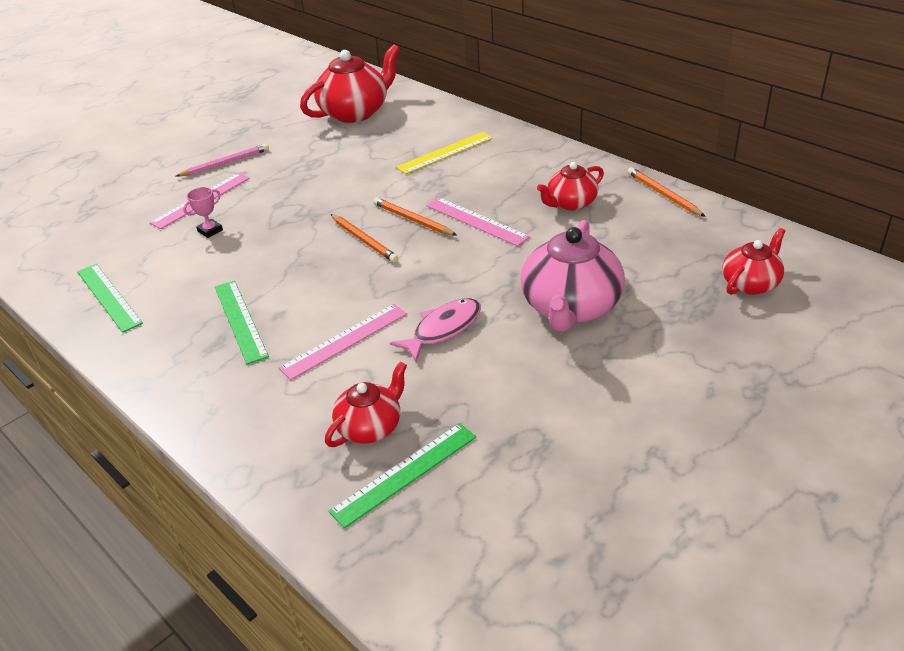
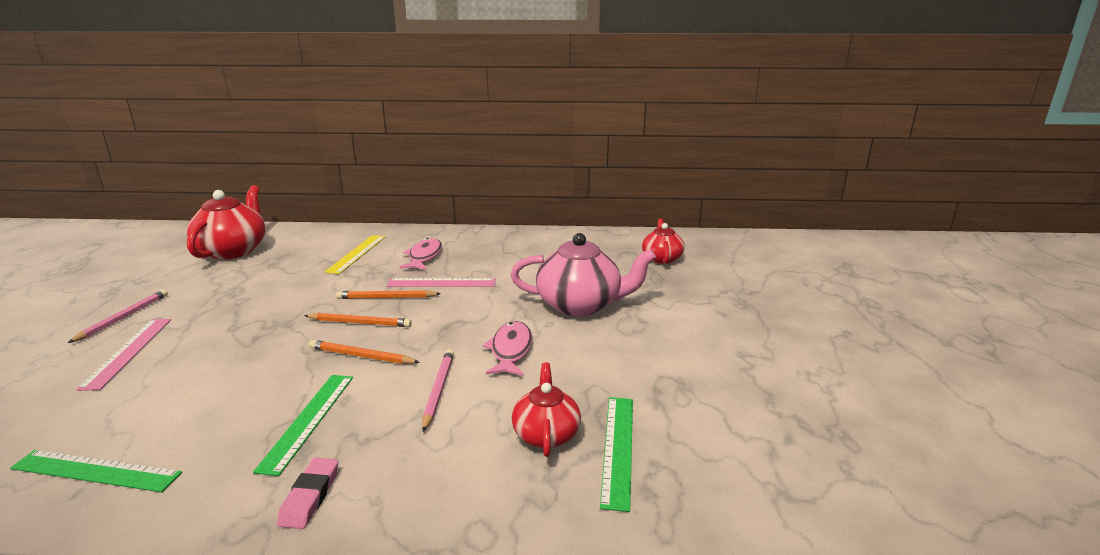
camera: 45 degrees left, 15 degrees down
pink trophy [183,187,223,238] -> none
green ruler [215,281,269,364] -> green ruler turned 75 degrees clockwise [253,375,353,476]
pink ruler [279,304,407,380] -> pink pencil [422,349,454,432]
pink teapot [520,220,625,332] -> pink teapot turned 60 degrees counterclockwise [511,233,656,316]
red teapot [537,162,604,211] -> none
orange pencil [627,167,706,217] -> orange pencil moved to [309,340,420,364]
none -> pink eraser [277,458,338,529]
none -> pink fish [400,238,442,270]

